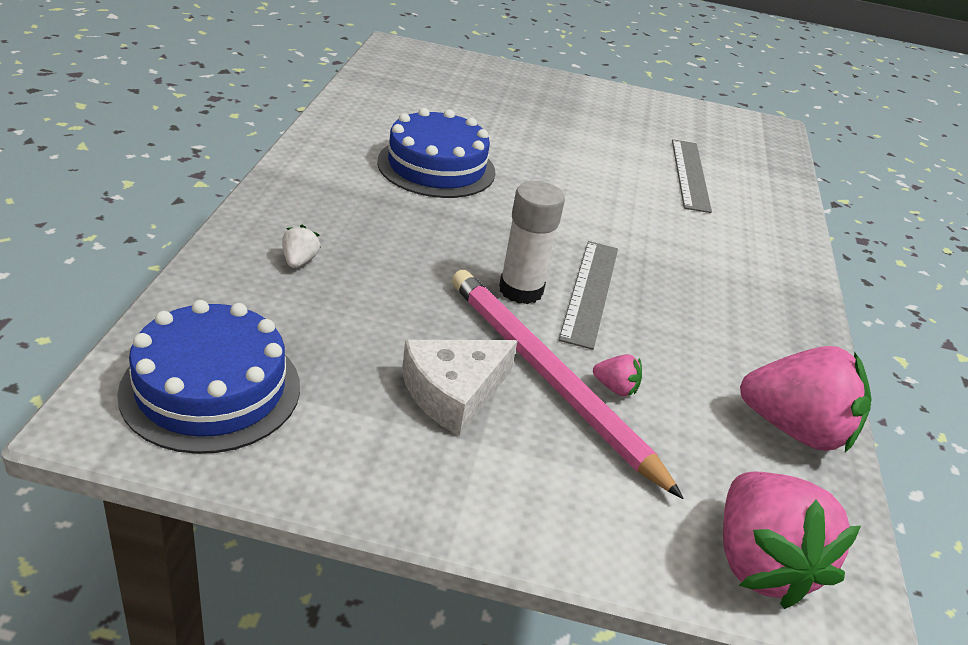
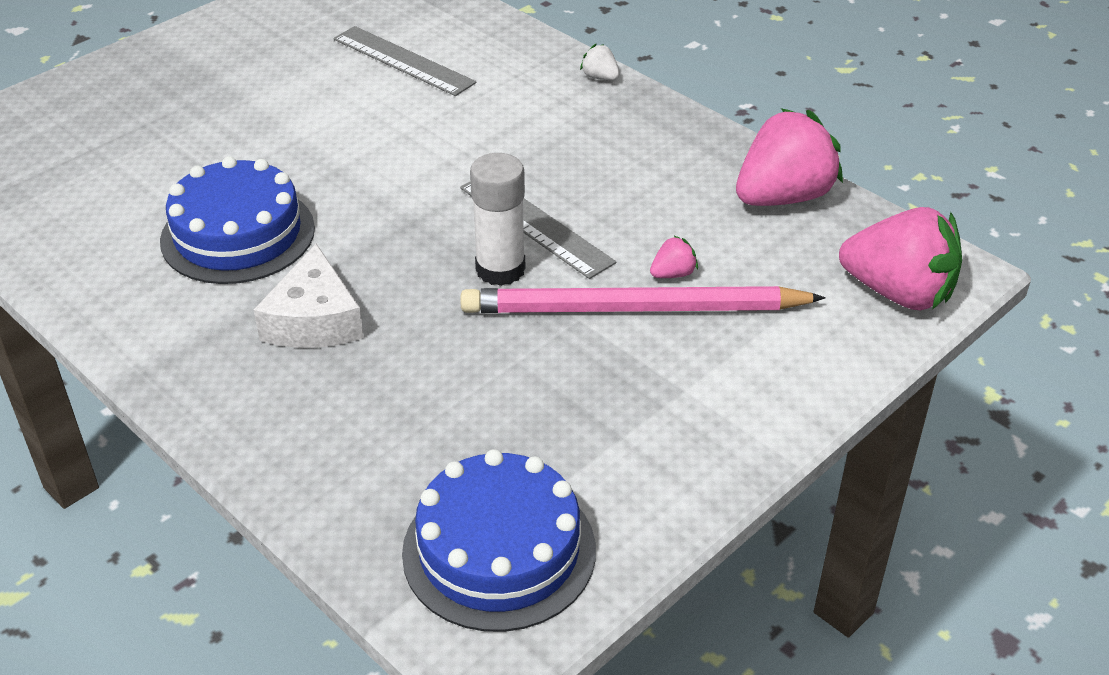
camera: 50 degrees left, 5 degrees up
white strawberry [282,225,321,268] -> white strawberry moved to [580,44,620,80]
white cheese [402,340,518,436] -> white cheese moved to [254,243,364,348]

